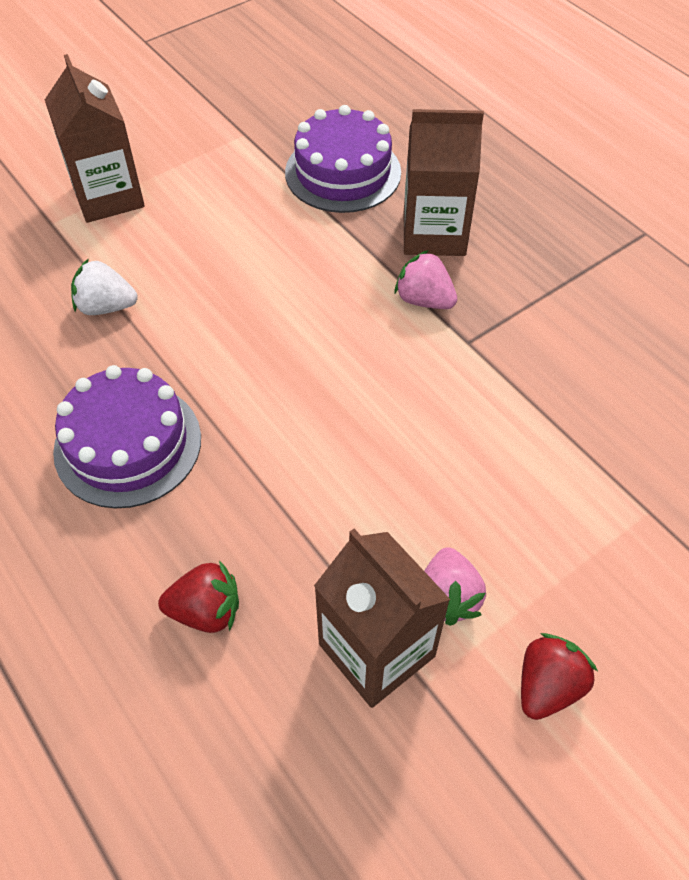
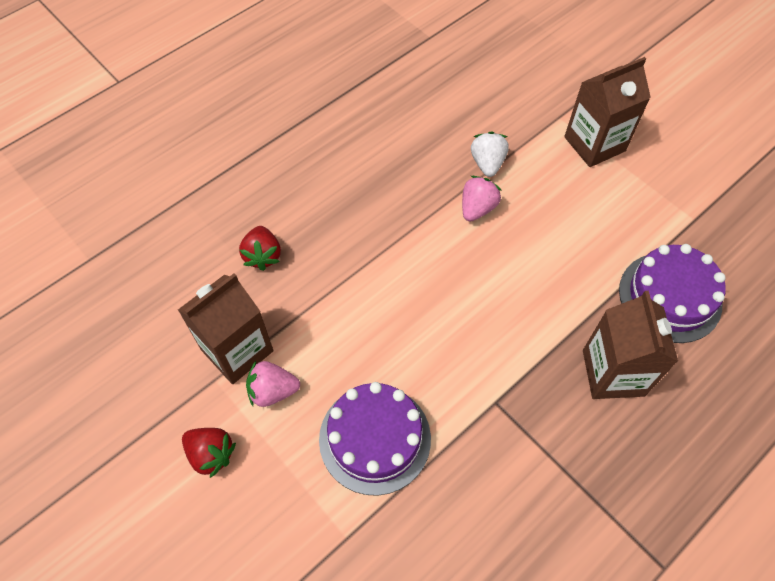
camera: 85 degrees right, 5 degrees up
purple cake [53,365,201,508] -> purple cake moved to [319,382,431,496]
pink strawberry [395,250,457,309] -> pink strawberry moved to [462,176,502,222]

